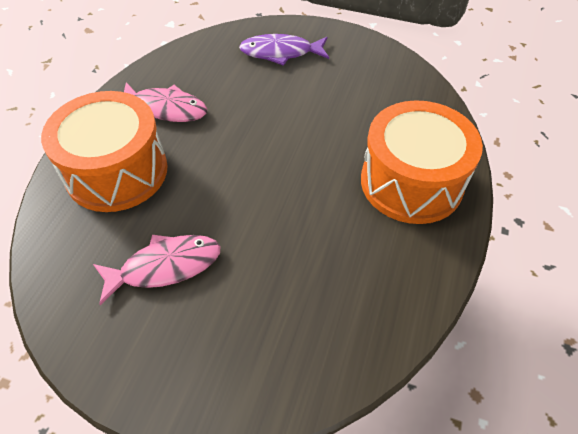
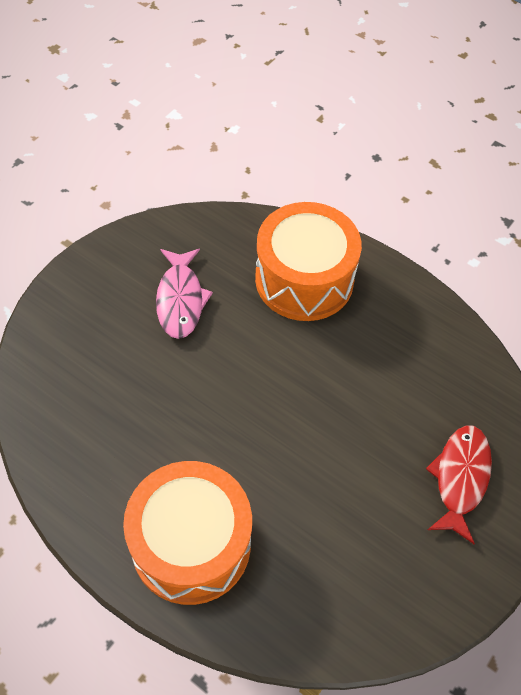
camera: 105 degrees right, 5 degrees up
pink fish [124,82,207,122] -> none
purple fish [239,34,329,66] -> red fish [426,425,492,544]

